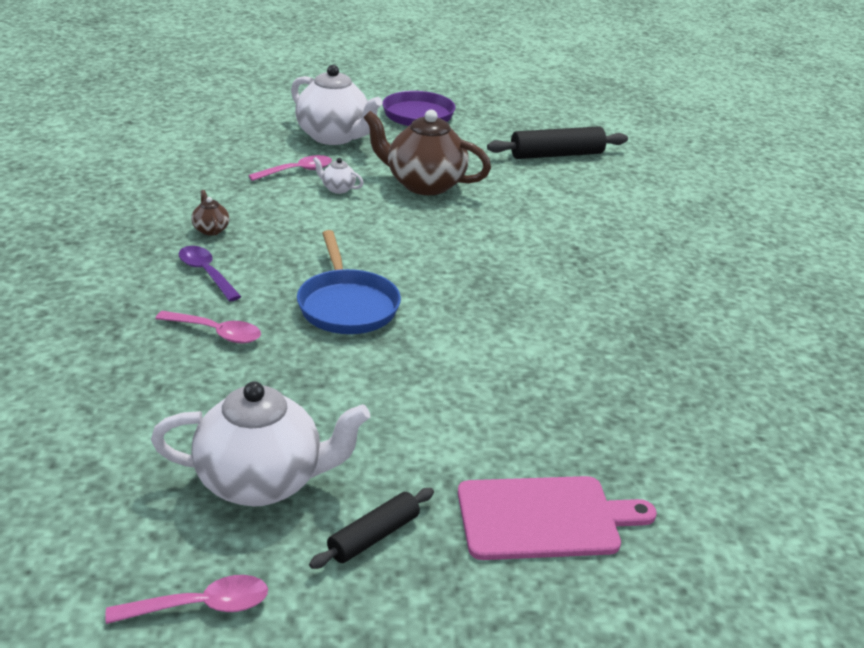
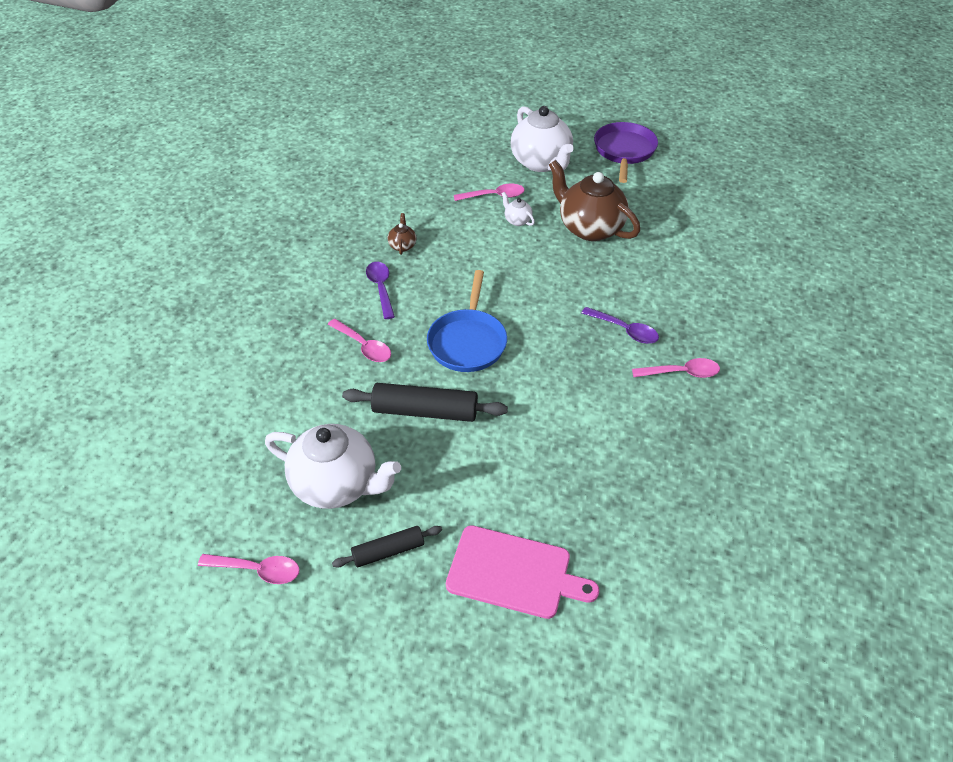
camera: 25 degrees right, 15 degrees up
black rolling pin [487,126,628,159] -> black rolling pin moved to [342,383,508,422]
none -> purple spoon [581,307,659,344]
none -> pink spoon [632,358,720,378]

